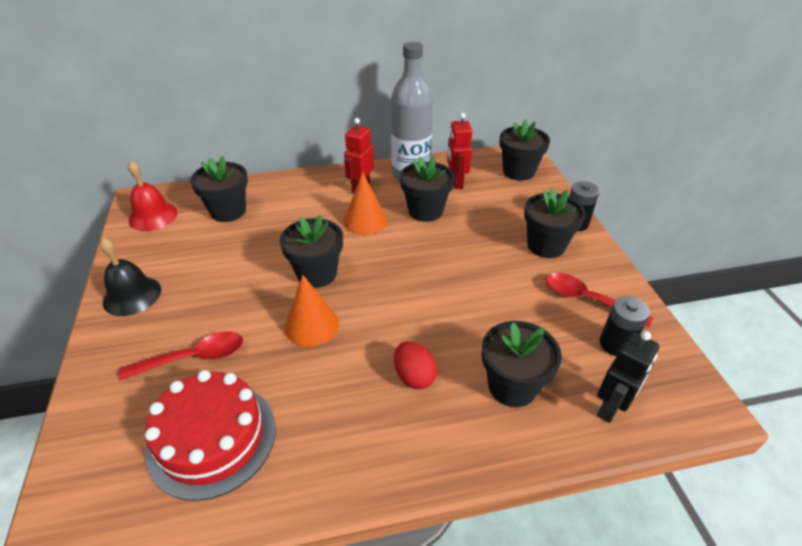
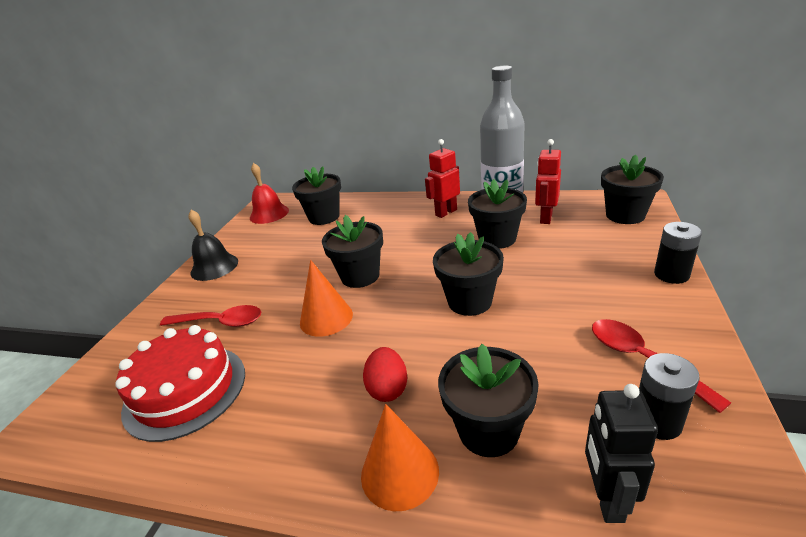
camera: 30 degrees right, 10 degrees down
orange cone [344,172,387,235] -> orange cone moved to [361,404,439,511]
black flower pot [524,188,586,258] -> black flower pot moved to [433,232,504,316]
black robot [597,331,659,423] -> black robot turned 120 degrees clockwise [585,384,658,523]

